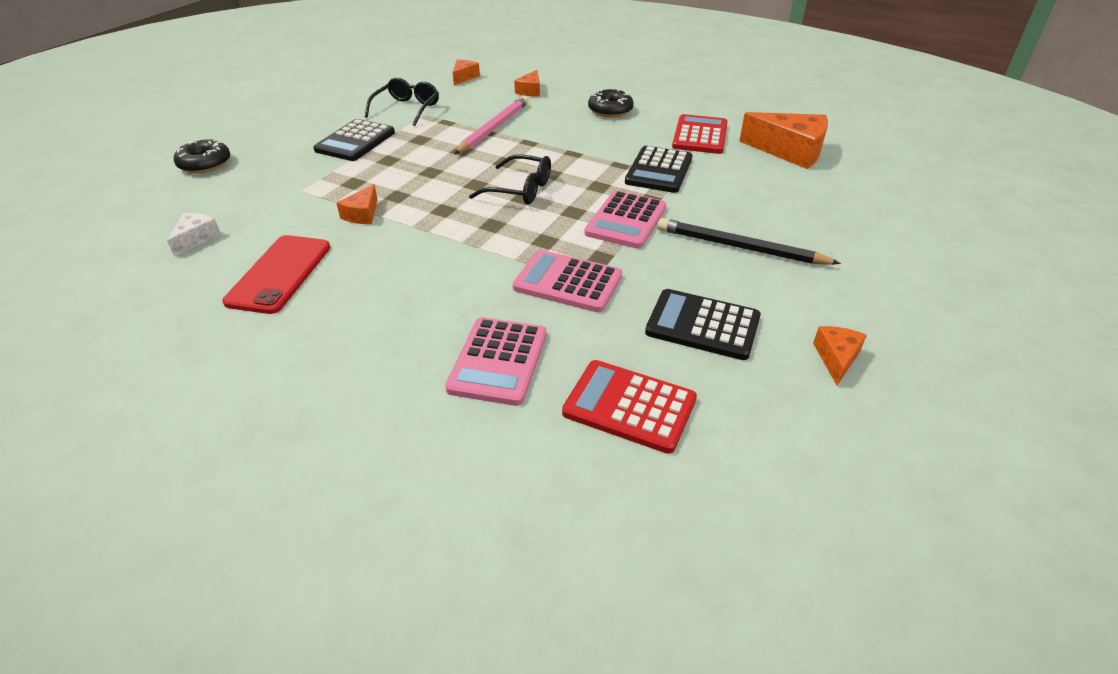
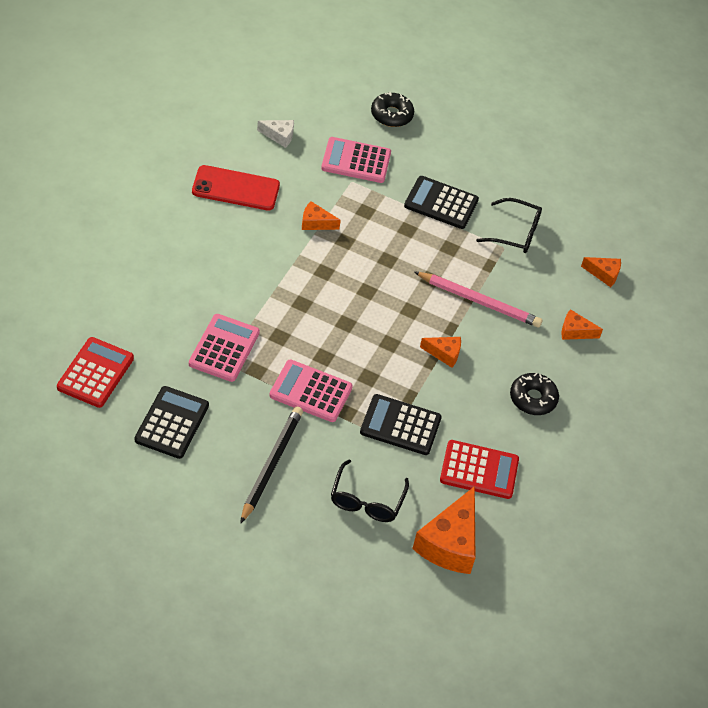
camera: 80 degrees right, 10 degrees up
pink calculator [445,317,547,406] -> pink calculator moved to [321,137,391,183]
black glasses [469,154,551,205] -> black glasses moved to [331,459,409,522]
orange cheese [813,326,867,385] -> orange cheese moved to [420,337,461,368]

